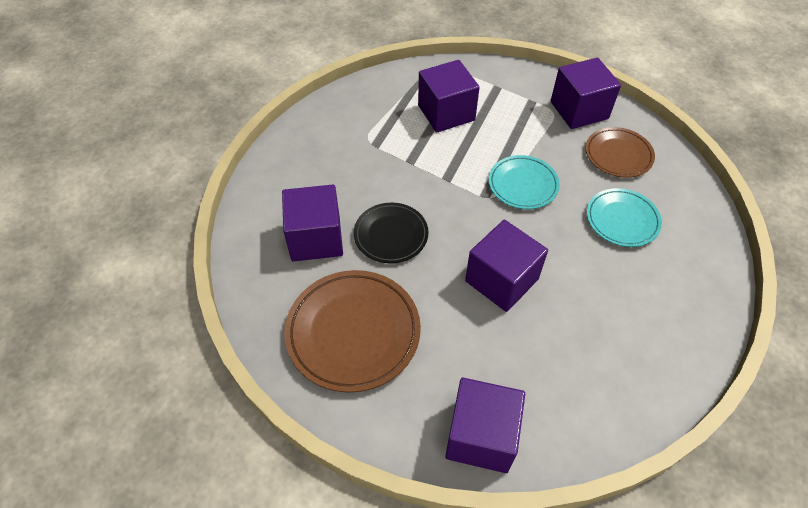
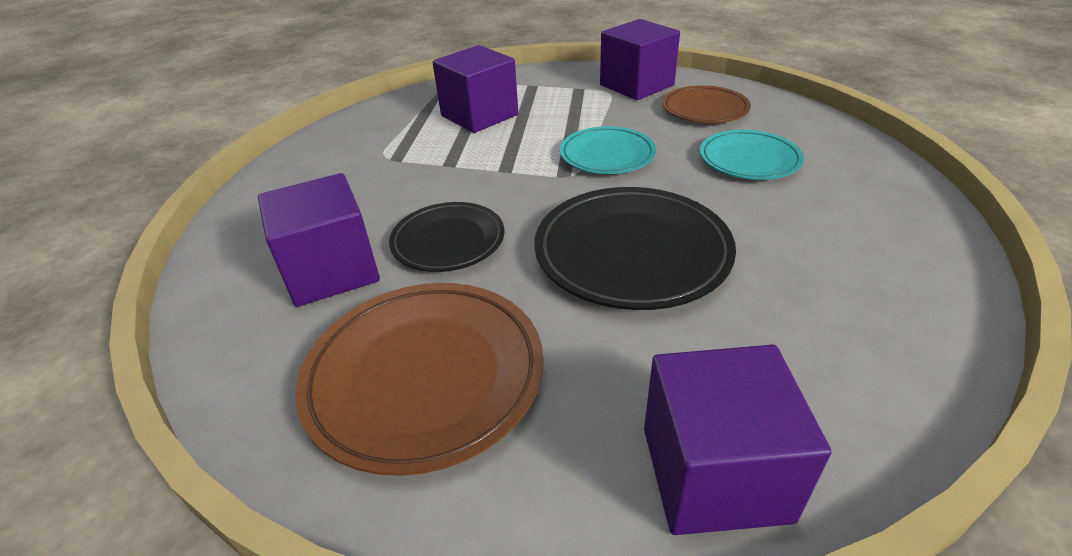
camera: 15 degrees left, 15 degrees down
purple cube [465,220,548,312] -> black plate [534,187,736,310]

